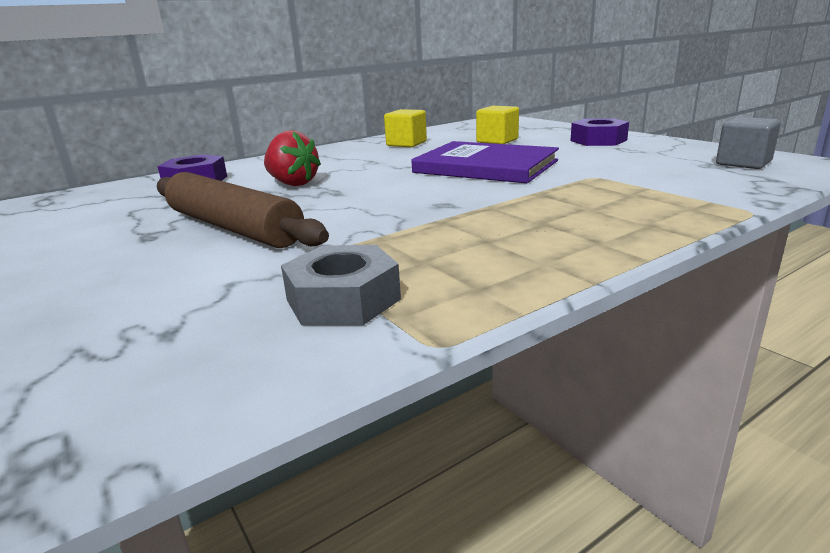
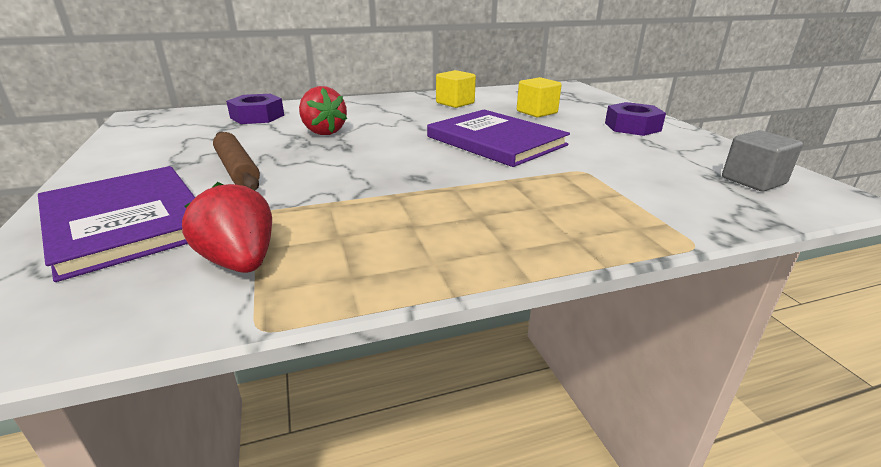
camera: 15 degrees right, 5 degrees up
brown rolling pin [157,172,329,248] -> brown rolling pin [213,132,260,190], size x0.66
grey nut [281,245,401,325] -> red strawberry [182,182,272,273]
none -> purple book [38,166,195,282]

